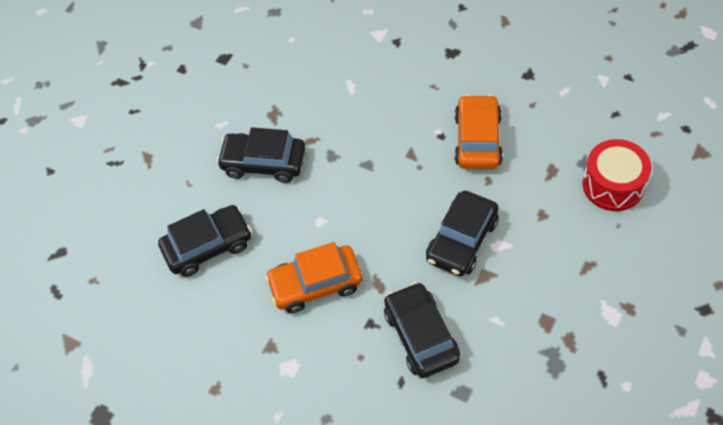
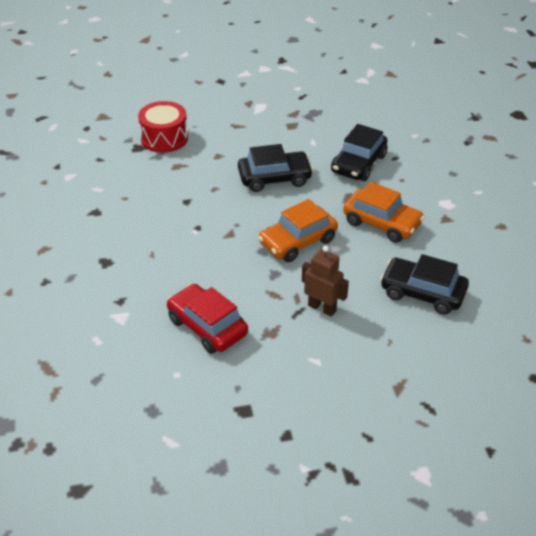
camera: 135 degrees left, 15 degrees down
black car [217,127,305,183] -> brown robot [302,246,349,317]
orange car [455,94,503,169] -> orange car moved to [258,199,338,262]
none -> red car [167,284,248,354]

